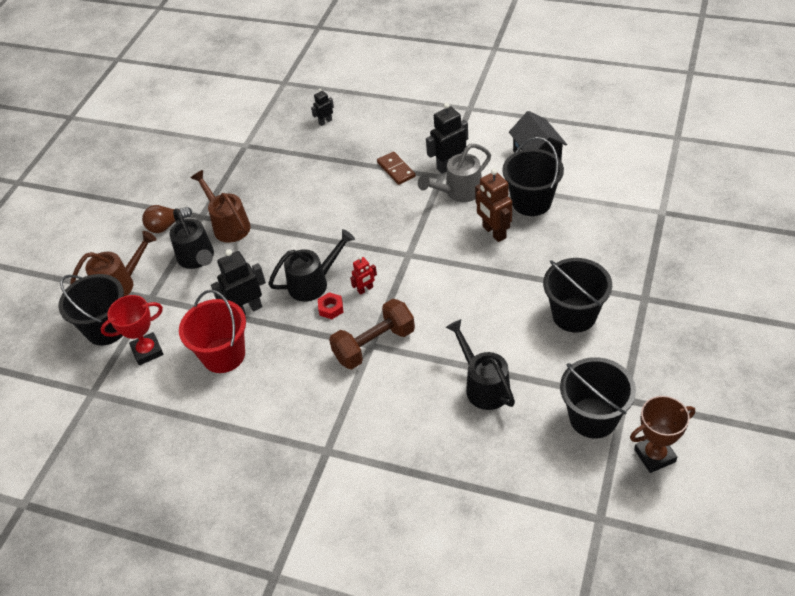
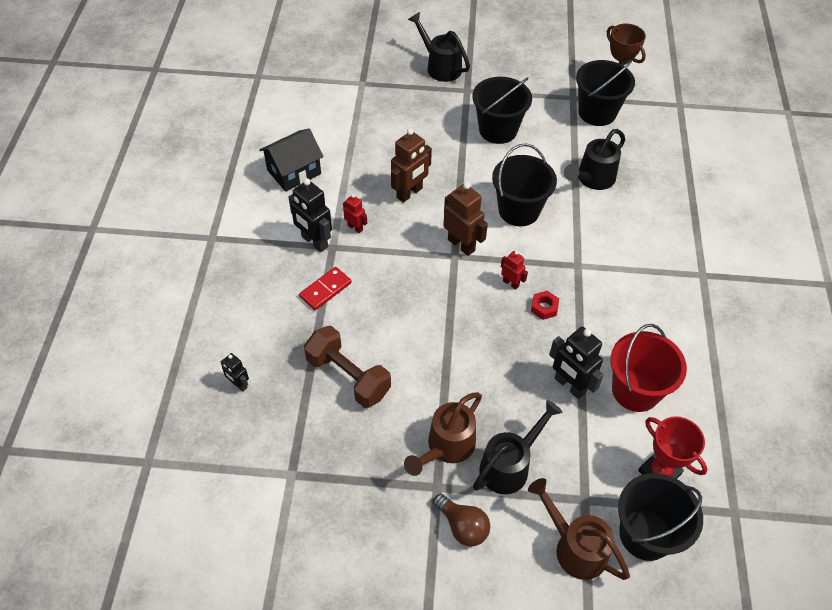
camera: 110 degrees left, 5 degrees up
black watering can [268,229,355,302] -> black watering can moved to [408,12,470,82]
brown dumbbell [329,299,415,369] -> brown dumbbell moved to [304,326,391,408]
brown domino [377,151,416,185] -> red domino [299,267,352,310]
grey watering can [418,144,491,202] -> red robot [343,194,367,233]
black bucket [502,137,564,216] -> black bucket moved to [492,144,557,226]
none -> brown robot [443,182,488,256]

